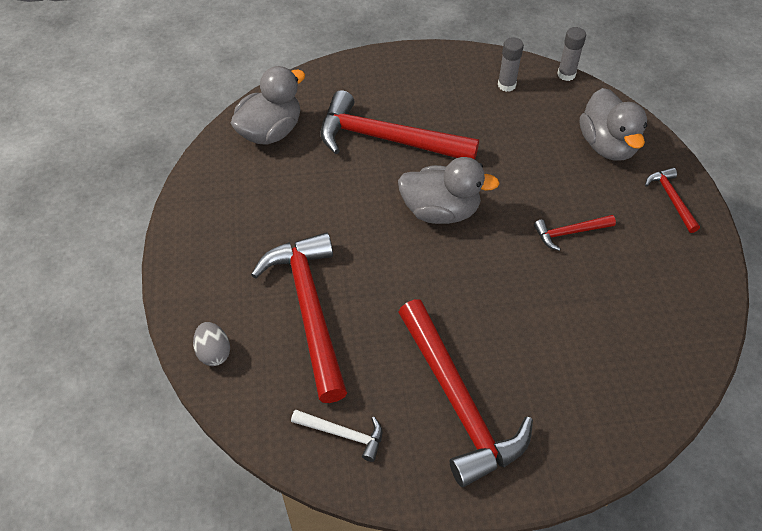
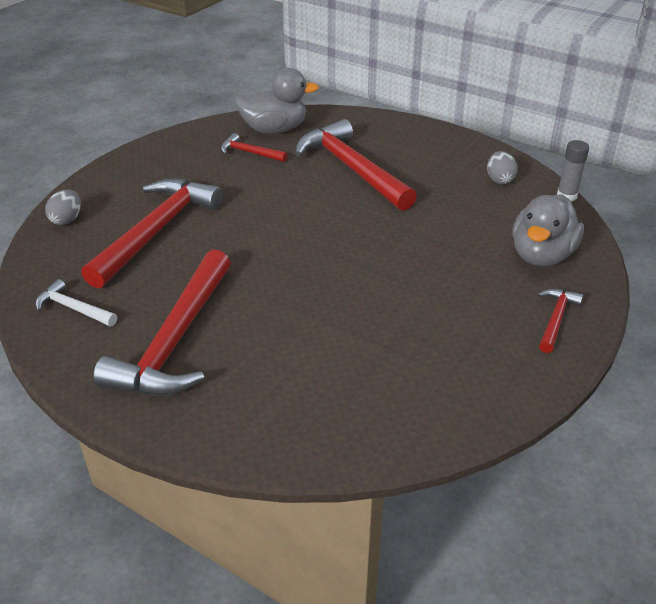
camera: 40 degrees right, 15 degrees down
white hammer [291,409,383,462] -> white hammer turned 150 degrees clockwise [35,279,117,326]
grey duck [398,157,500,224] -> none
grey glue stick [498,37,524,92] -> grey egg [487,151,518,185]
red hammer [534,215,616,251] -> red hammer moved to [221,133,287,162]

